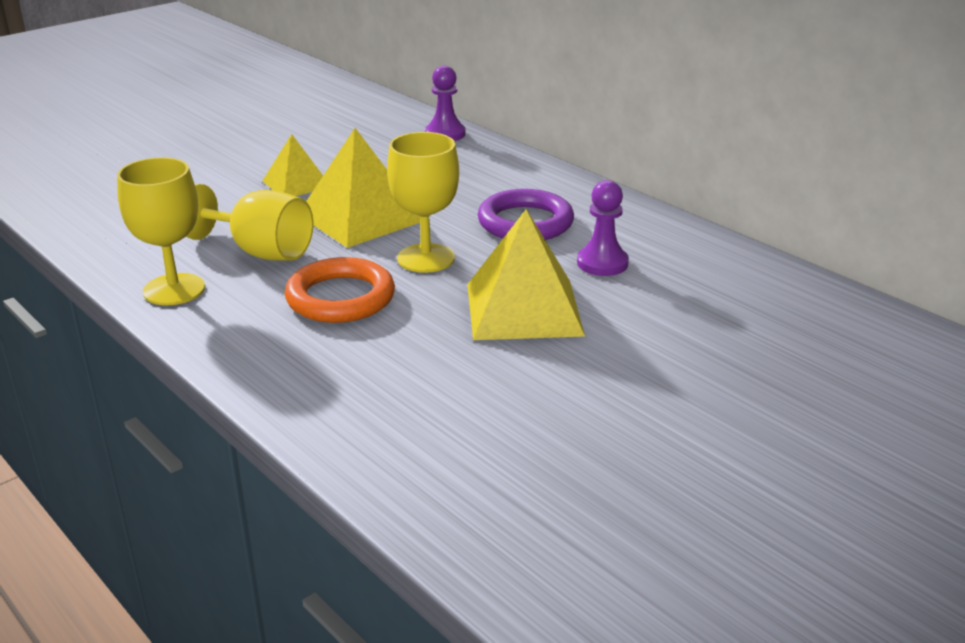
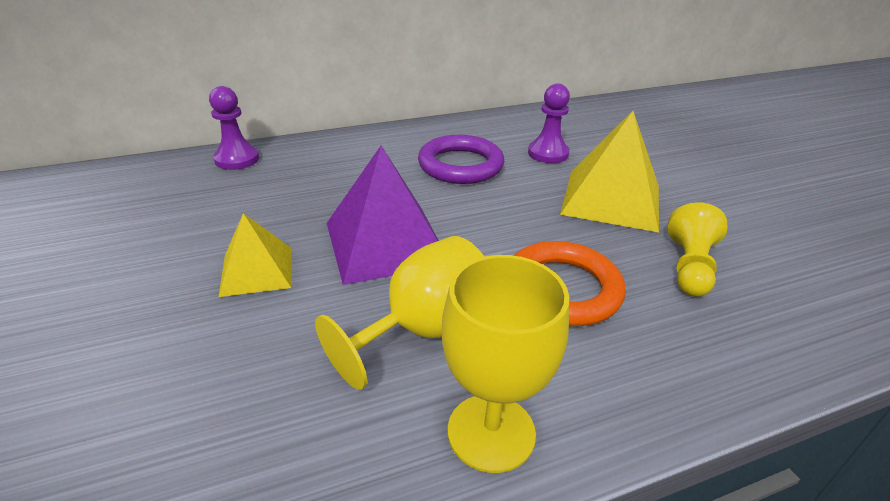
camera: 70 degrees left, 5 degrees up
yellow pyramid [306,128,420,248] -> purple pyramid [327,146,439,285]
yellow goblet [387,132,459,273] -> none
none -> yellow pawn [668,202,728,297]

